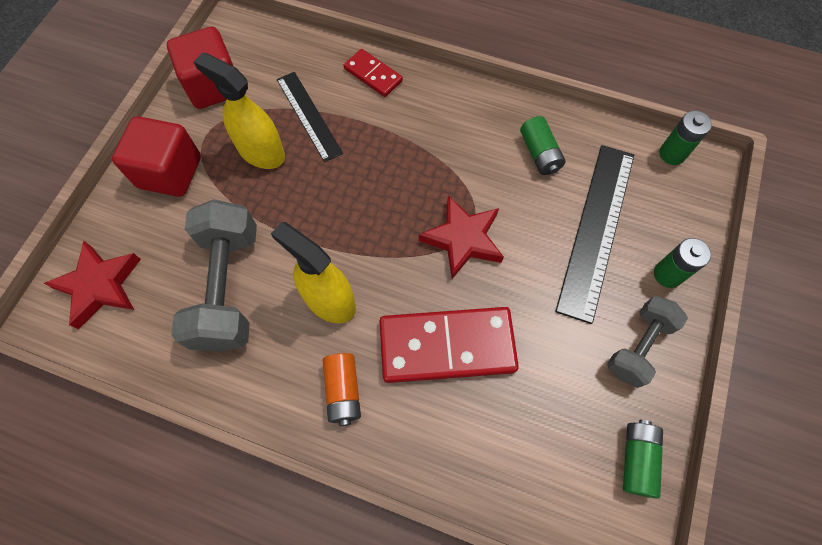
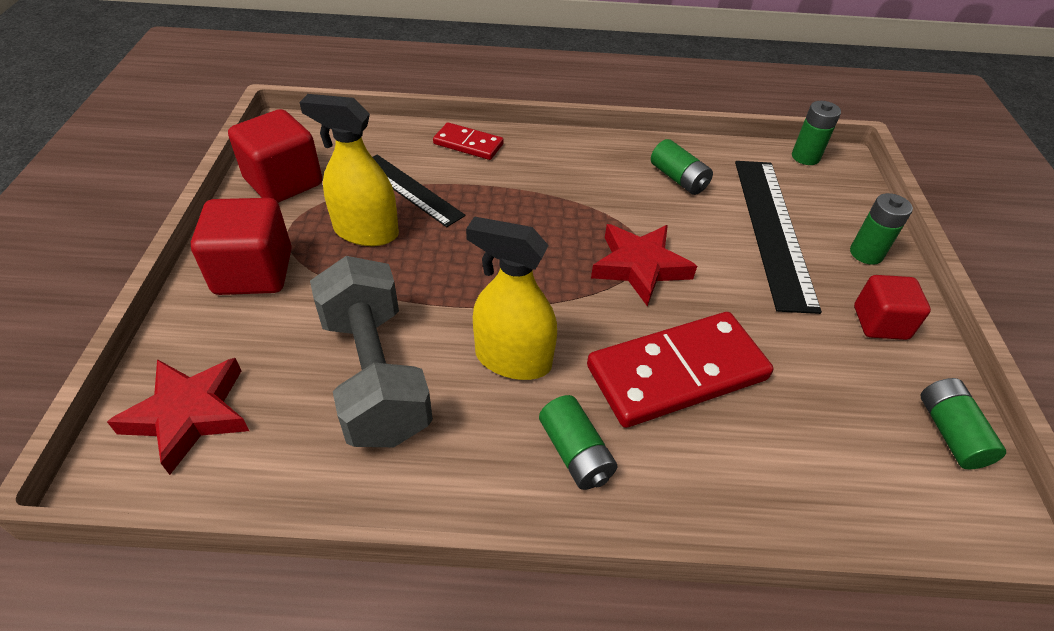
camera: 20 degrees left, 20 degrees down
orange battery [323,353,361,426] -> green battery [539,395,617,490]
grey dumbbell [607,296,688,388] -> red cube [854,275,931,340]

